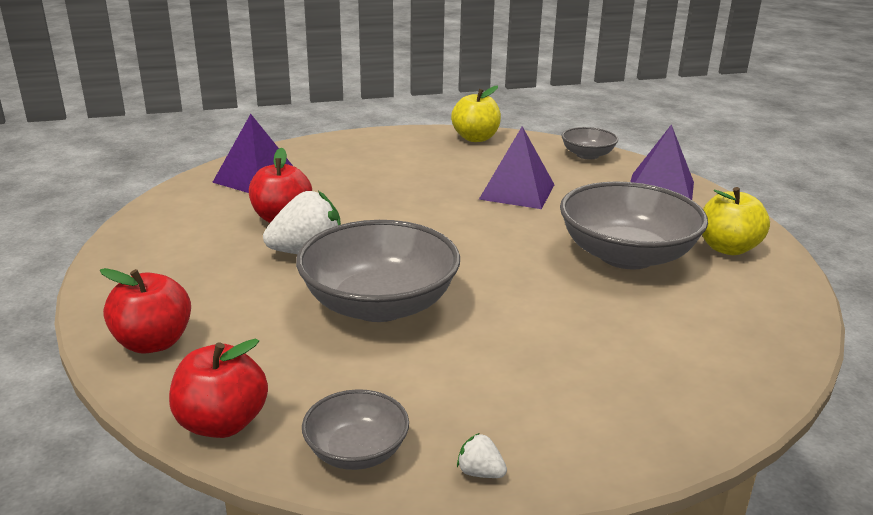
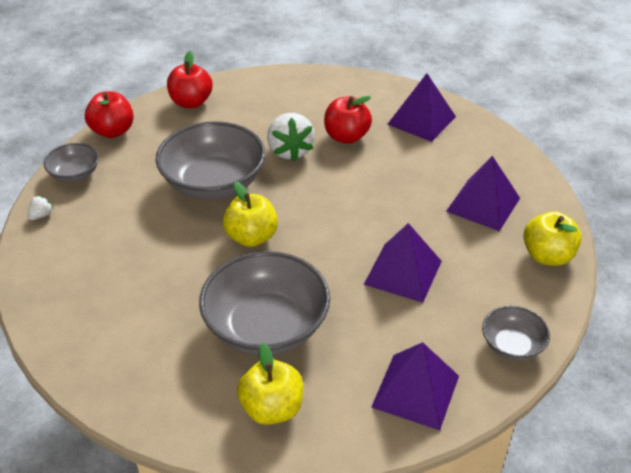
camera: 95 degrees right, 15 degrees up
none -> yellow apple [223,182,278,247]
none -> purple pyramid [446,156,520,231]

